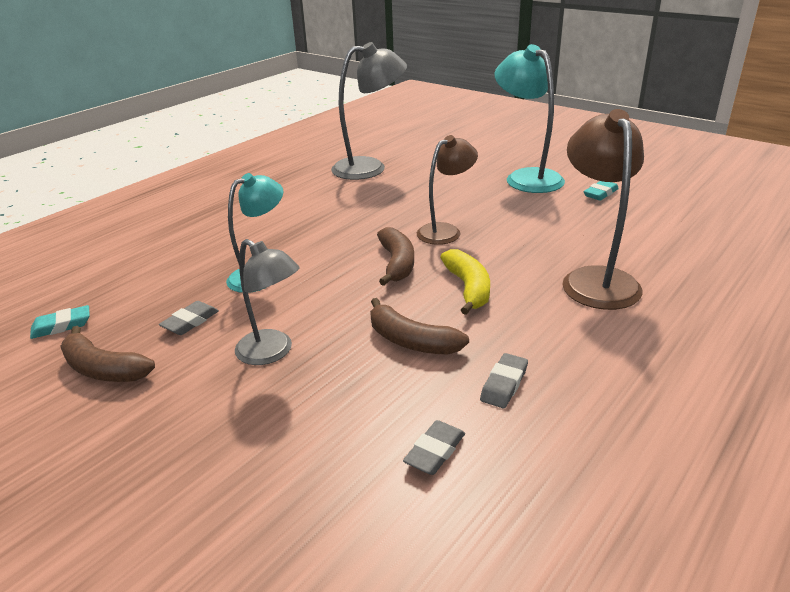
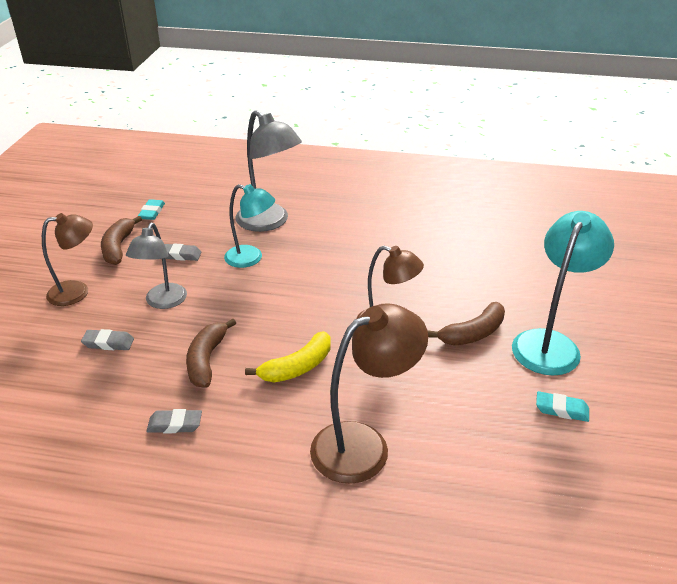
camera: 60 degrees right, 5 degrees up
turquoise eraser [30,305,90,339] -> turquoise eraser turned 60 degrees clockwise [138,199,165,220]
grey lamp [331,42,407,180] -> grey lamp moved to [236,110,302,232]
brown banana [377,227,414,286] -> brown banana moved to [427,302,505,346]
grey eraser [403,420,465,475] -> grey eraser moved to [81,329,134,350]
none -> brown lamp [42,213,93,306]

